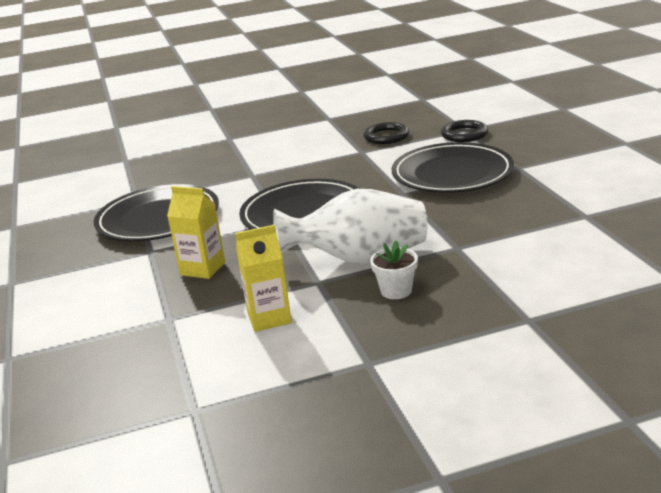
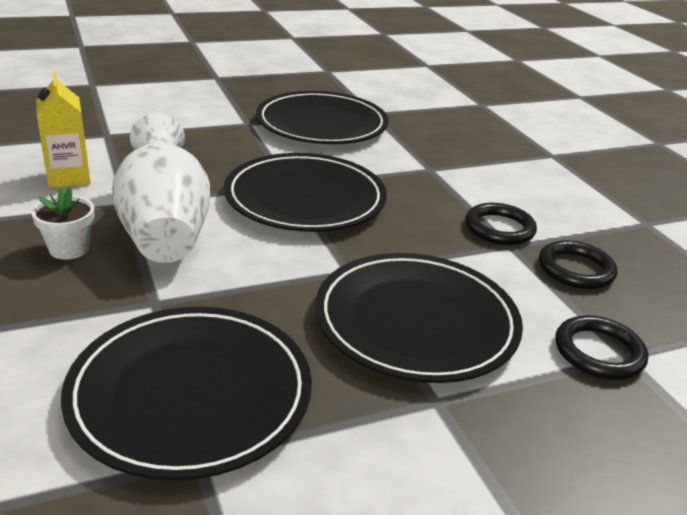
camera: 80 degrees right, 5 degrees up
yellow carton [167,186,225,279] -> none
none -> black plate [61,307,312,480]
none -> black ring [465,203,537,245]

